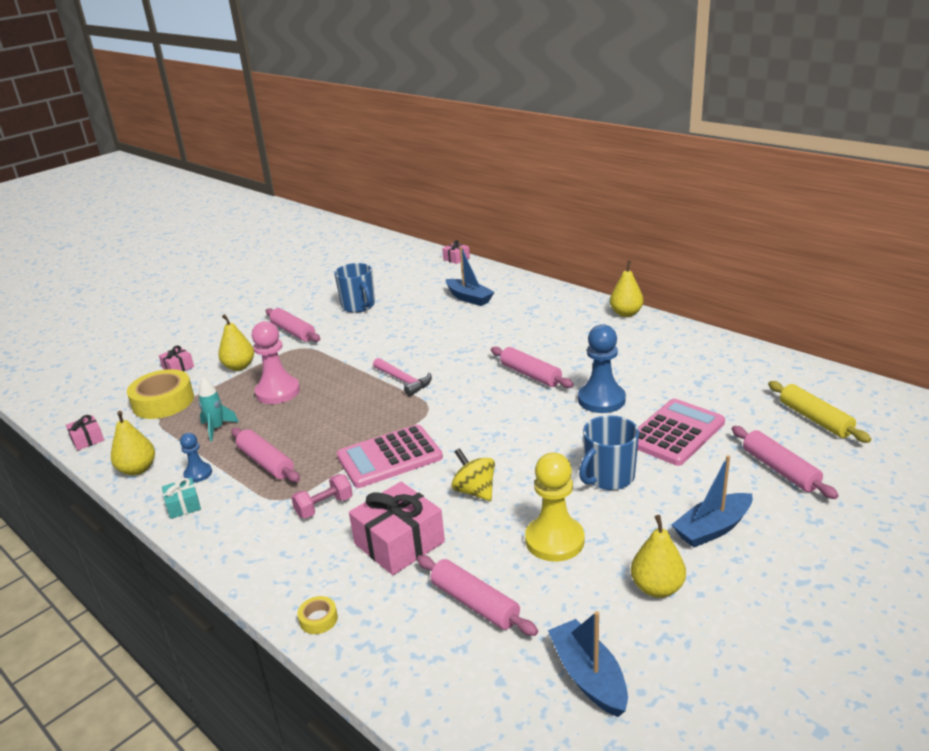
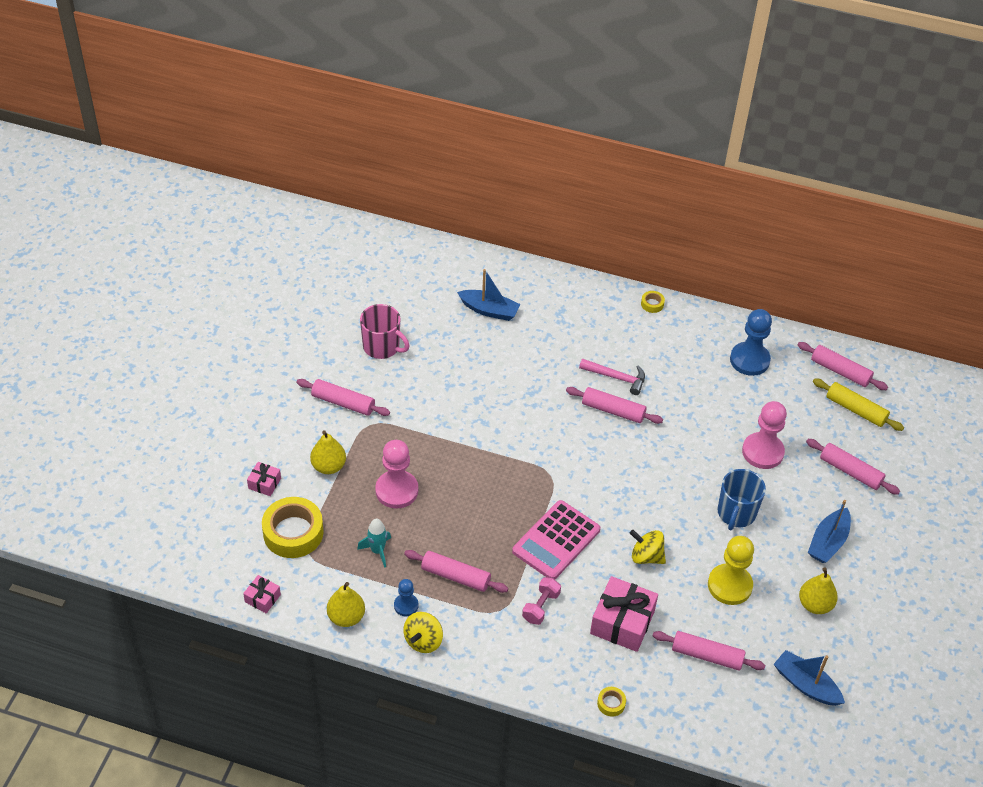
camera: 30 degrees left, 20 degrees up
turquoise gift [162,477,201,519] -> yellow spinning top [404,612,443,653]
blue mug [334,263,375,313] -> pink mug [360,304,409,359]
pink hammer [373,358,432,396] -> pink hammer moved to [579,359,645,395]
pink gift [442,240,470,264] -> none
blue pawn [578,324,626,413] -> blue pawn moved to [730,309,772,376]
yellow pear [610,261,644,317] -> yellow tape [641,291,665,313]
pink calculator [638,399,725,466] -> pink pawn [742,401,787,469]
none -> pink rolling pin [798,342,888,390]

